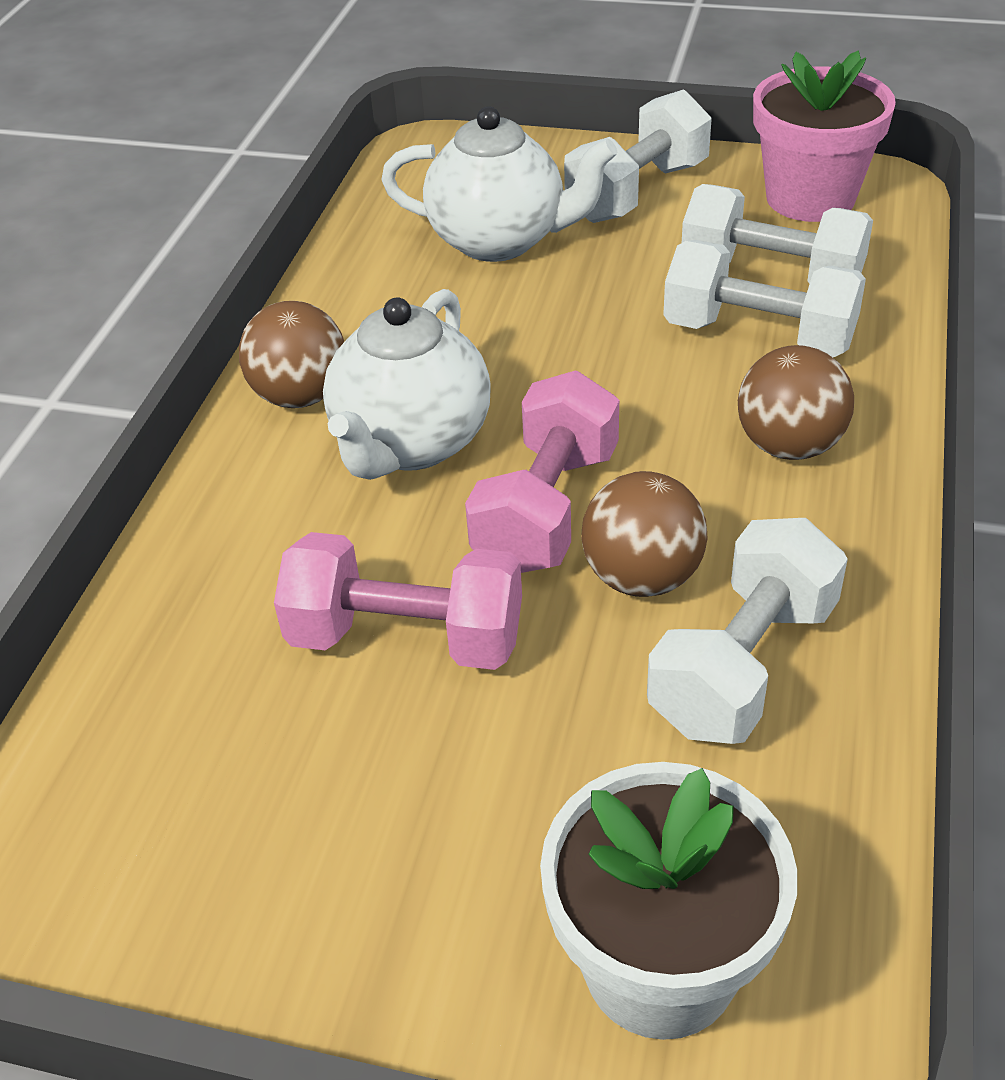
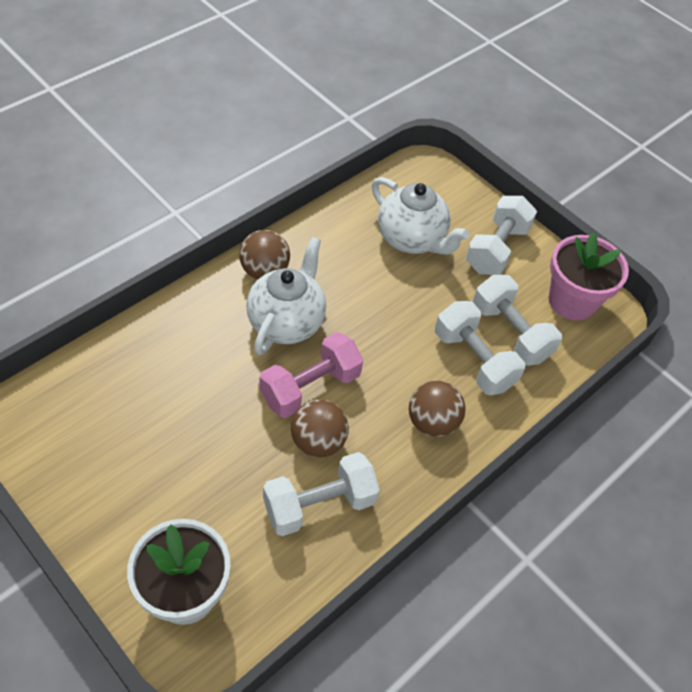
camera: 25 degrees right, 10 degrees up
pink dumbbell [274,532,522,670] -> none
white teapot [323,289,491,480] -> white teapot turned 150 degrees clockwise [246,237,326,355]
white dumbbell [564,89,712,223] -> white dumbbell turned 45 degrees counterclockwise [466,196,537,275]

